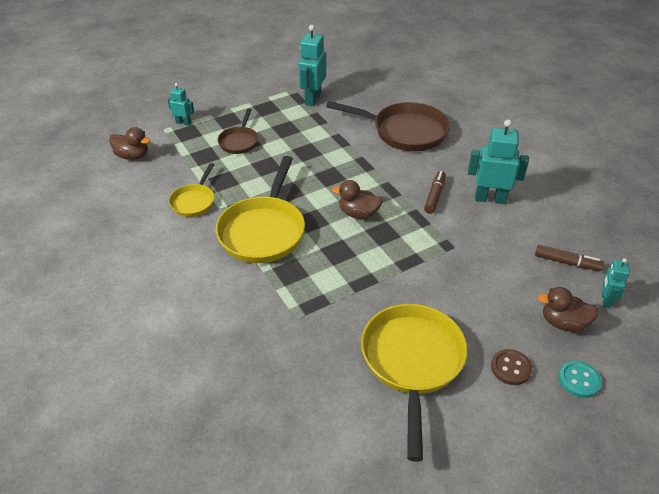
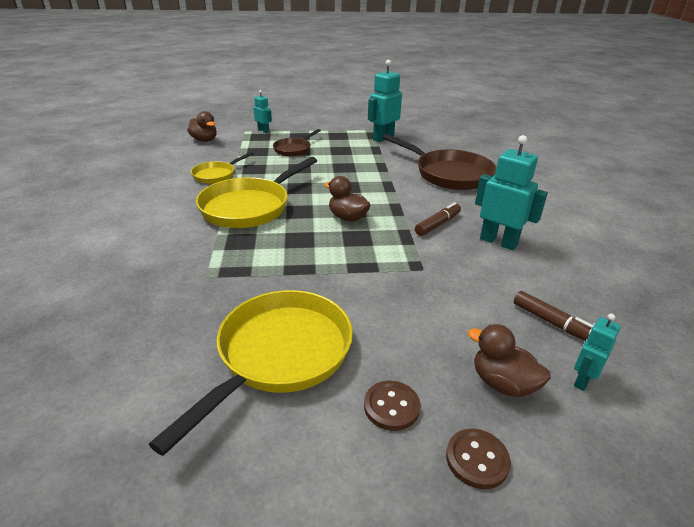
camera: 25 degrees right, 10 degrees down
turquoise button [559,361,602,398] -> brown button [446,429,511,489]

